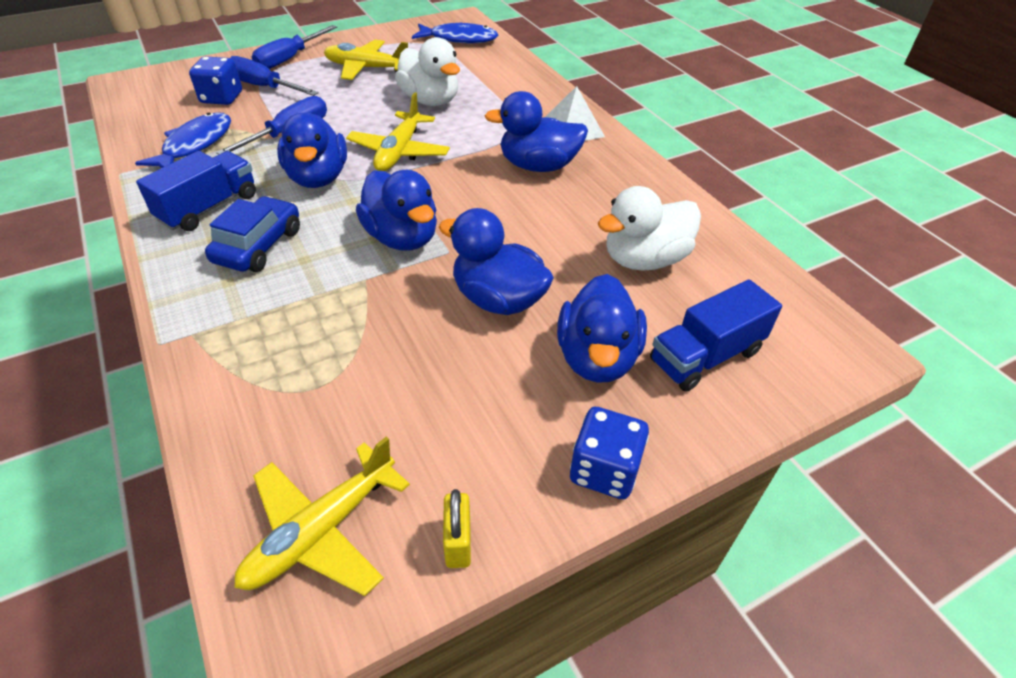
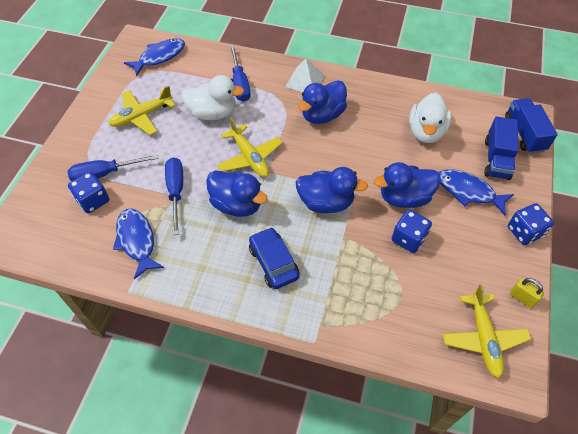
camera: 45 degrees left, 10 degrees up
blue truck [136,151,256,231] -> blue truck moved to [505,98,558,153]
blue screwdriver [252,25,337,69] -> blue screwdriver moved to [230,45,251,102]
blue duck [557,274,647,383] -> blue fish [439,169,514,216]
none -> blue dice [392,210,432,253]

